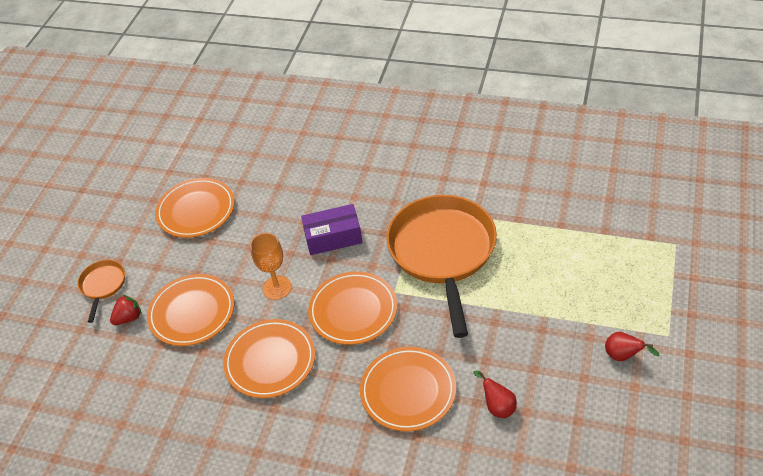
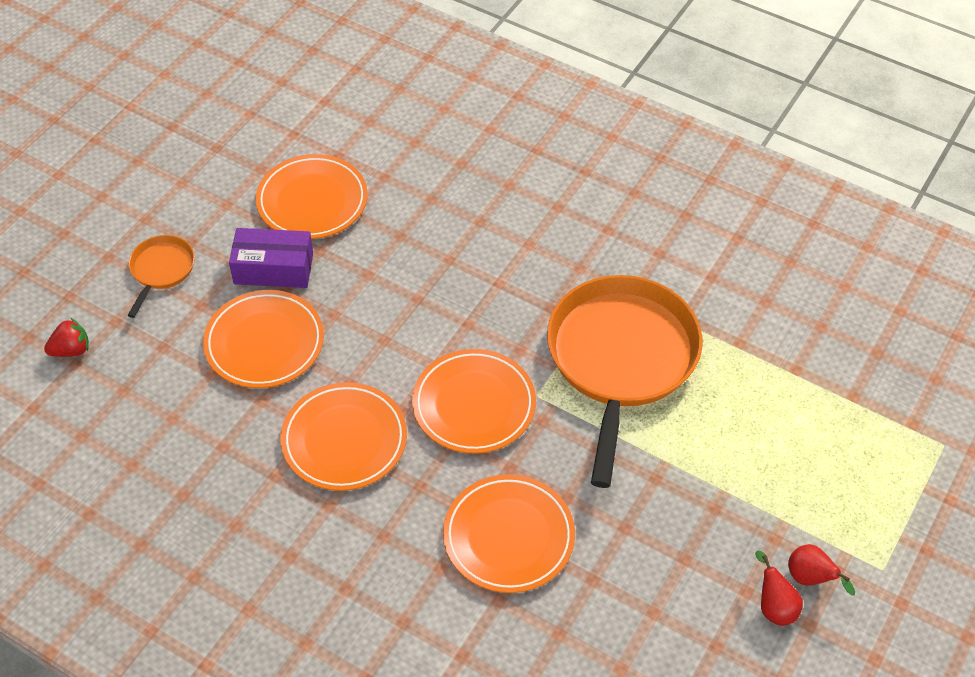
camera: 10 degrees right, 5 degrees up
red strawberry [110,295,142,325] -> red strawberry moved to [44,318,89,357]
orange goblet [250,233,292,300] -> none
purple box [301,204,363,255] -> purple box moved to [229,228,313,288]
red pear [473,370,517,418] -> red pear moved to [755,551,803,626]

